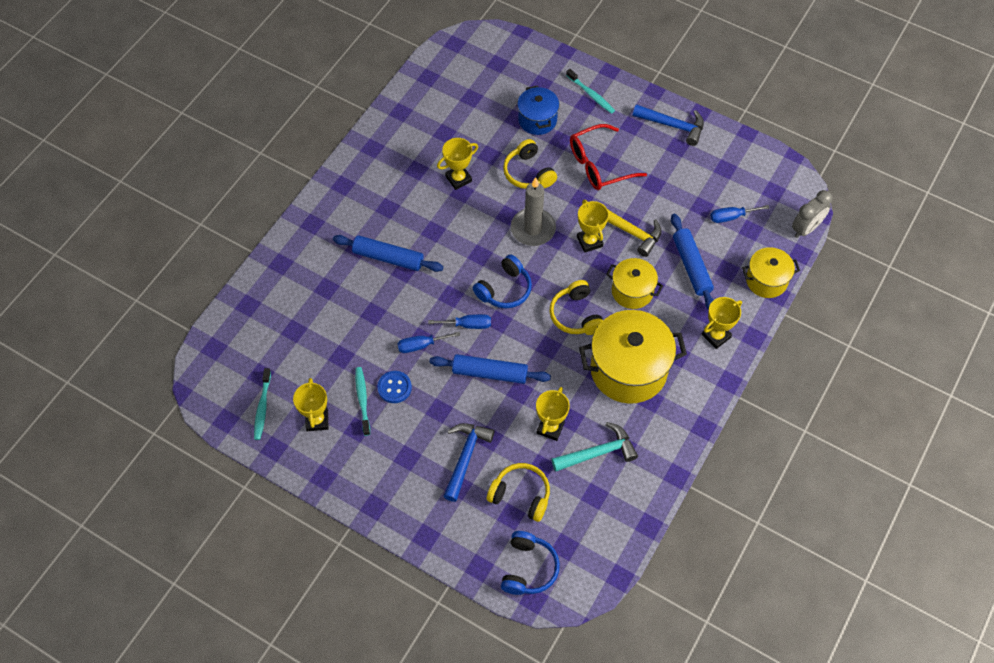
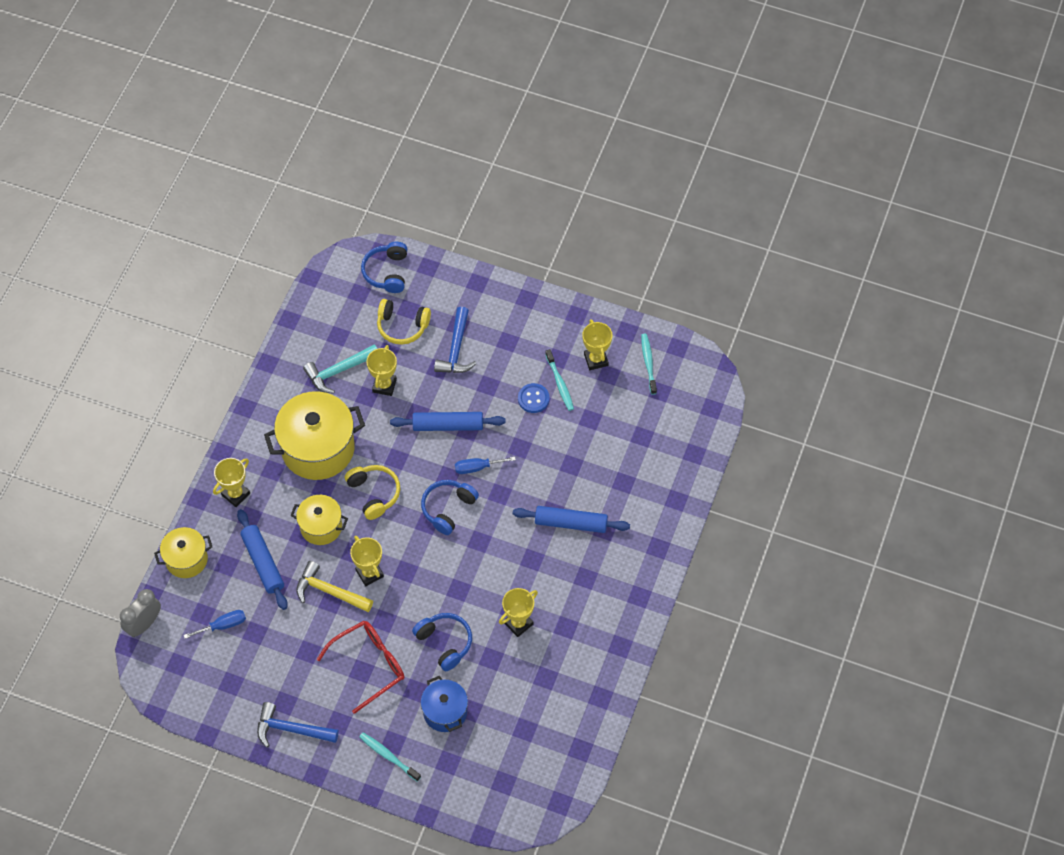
camera: 170 degrees right, 0 degrees up
blue screwdriver [397,332,460,353] -> none
yellow headphones [503,139,557,189] -> blue headphones [412,613,472,671]
grey candle [511,177,556,246] -> none

